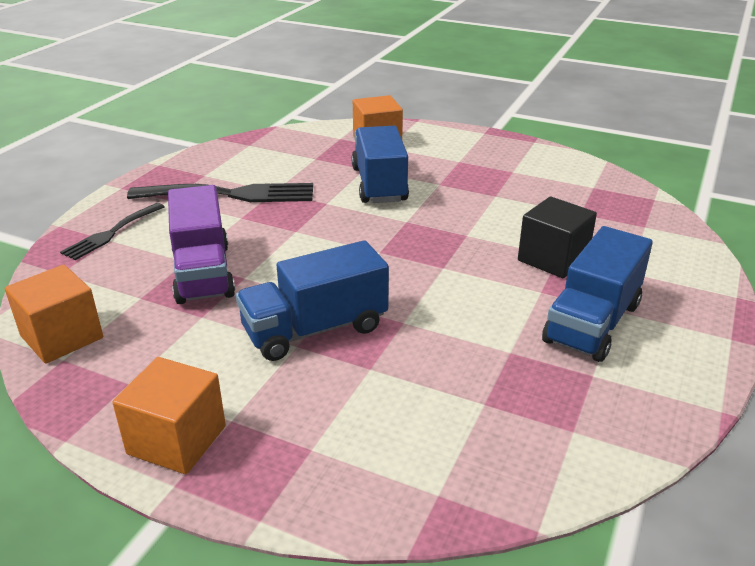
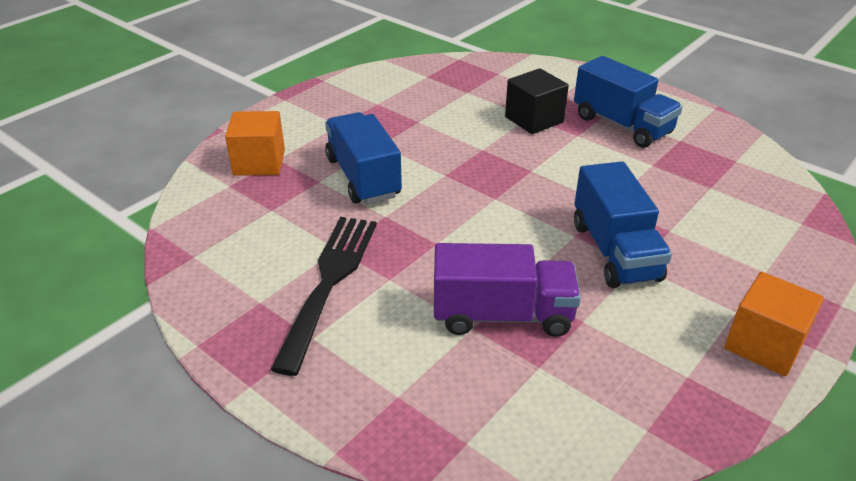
camera: 75 degrees left, 5 degrees up
orange cube [5,265,103,364] -> none
black fork [60,203,165,260] -> none
blue truck [352,126,409,203] -> blue truck turned 60 degrees clockwise [325,112,402,204]

